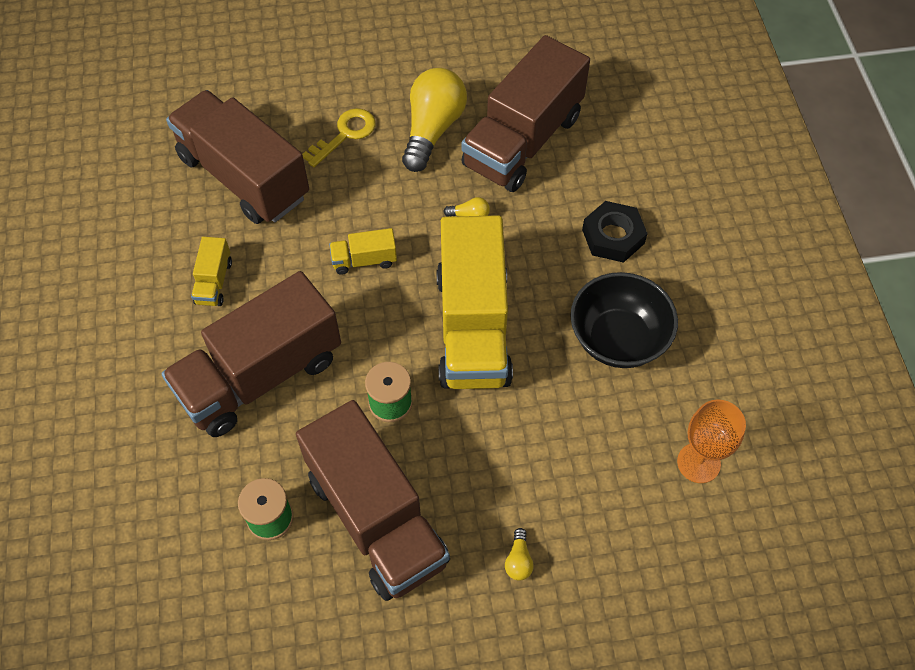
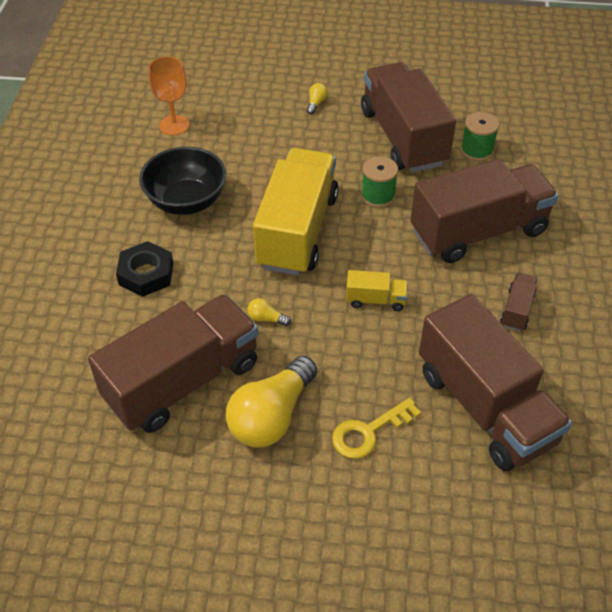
camera: 165 degrees left, 10 degrees down
yellow truck [191,237,232,306] -> brown truck [500,272,538,331]

